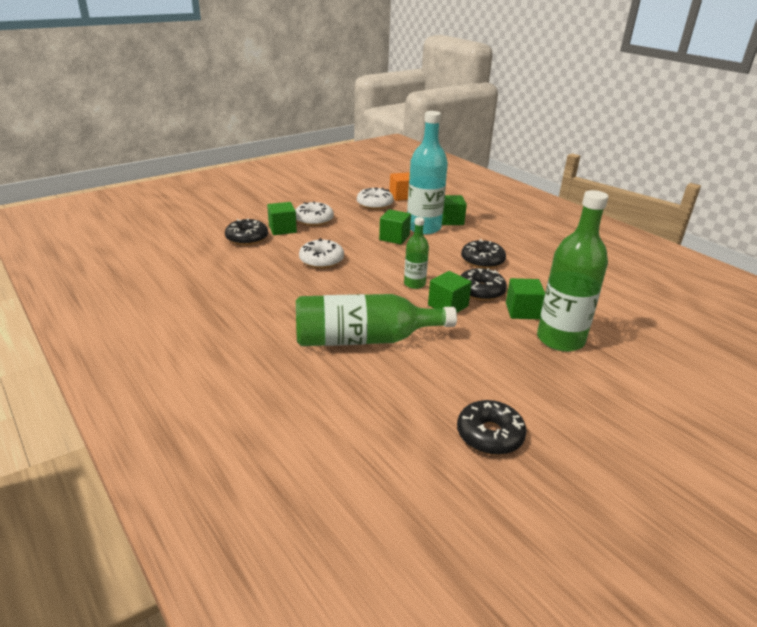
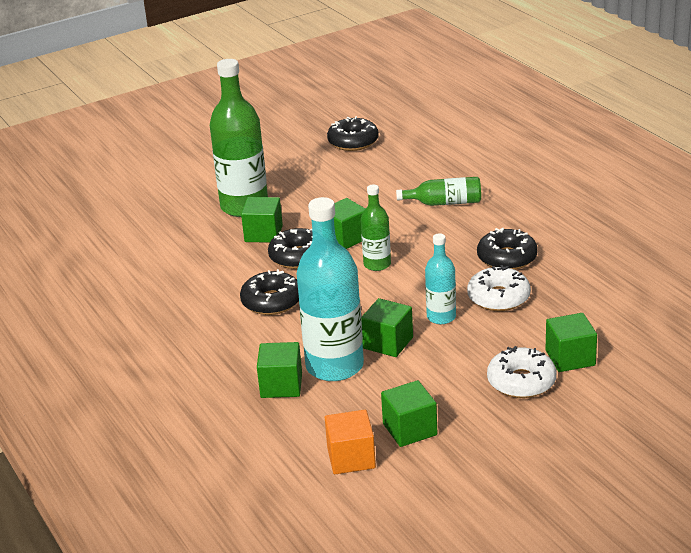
camera: 170 degrees left, 0 degrees up
black donut [225,218,268,245] -> black donut moved to [477,227,538,270]
green bottle [296,294,457,346] -> green bottle [396,177,481,206], size x0.53
white donut [357,188,394,210] -> green cube [381,380,438,447]
none -> turquoise bottle [425,233,456,324]

